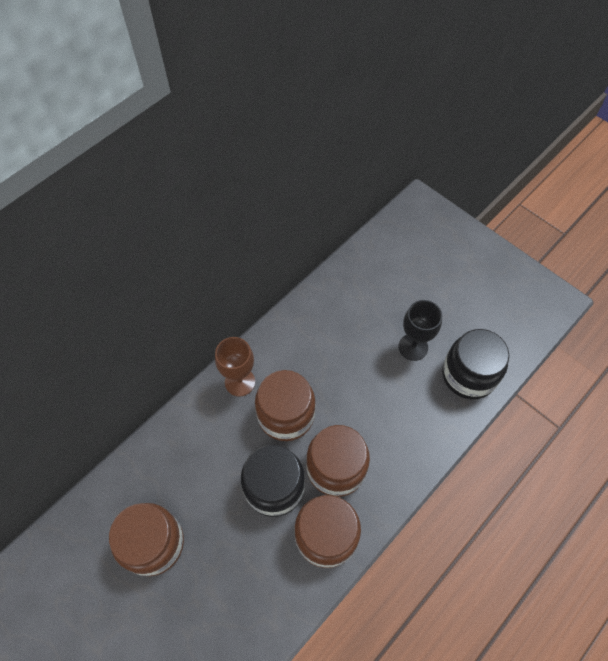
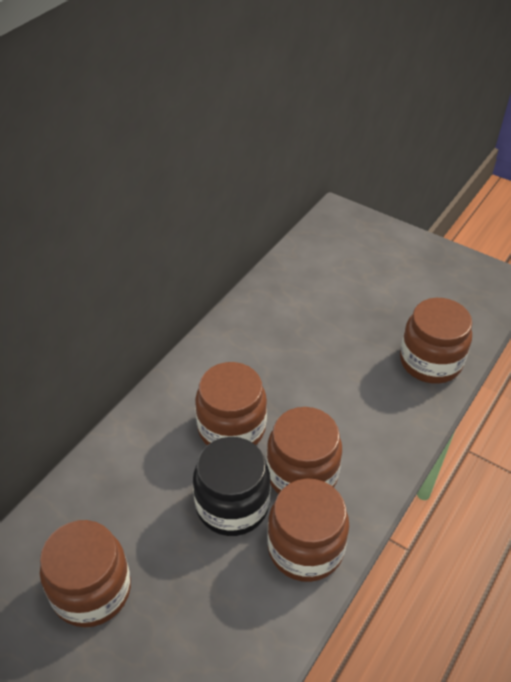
camera: 10 degrees left, 15 degrees down
brown goblet [215,337,255,397] -> none
black goblet [398,300,442,361] -> none
black jar [442,329,509,400] -> brown jar [400,298,472,384]

